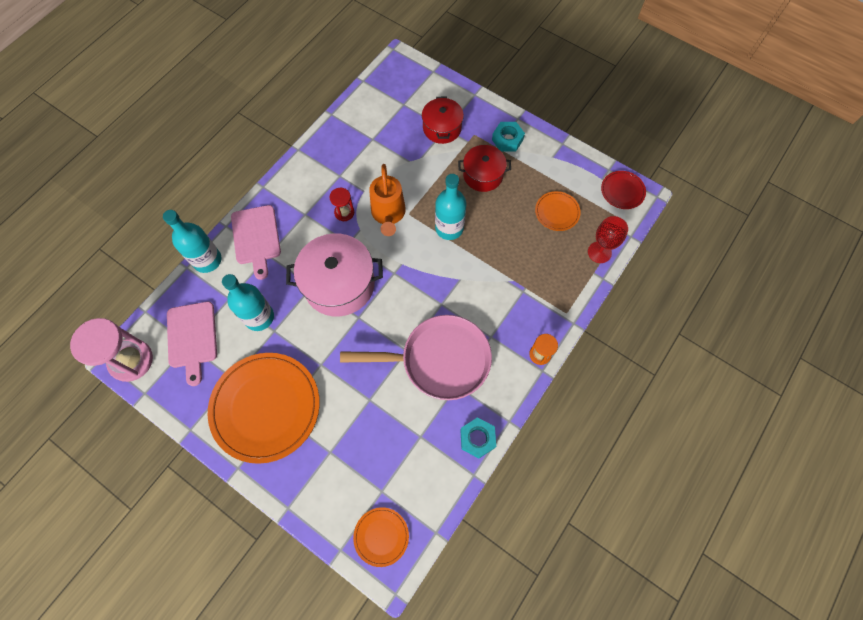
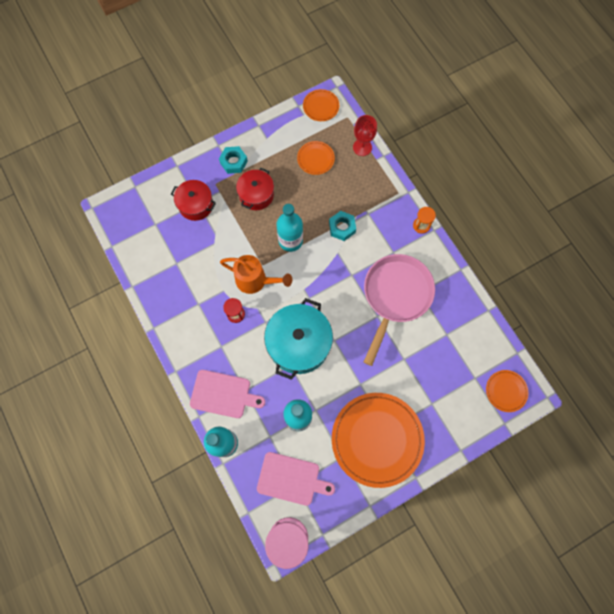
camera: 65 degrees left, 5 degrees up
pink pot [286,233,383,317] -> turquoise pot [264,298,333,380]
turquoise nut [460,417,496,458] -> turquoise nut moved to [329,211,356,241]
red plate [601,171,646,209] -> orange plate [303,89,339,121]

